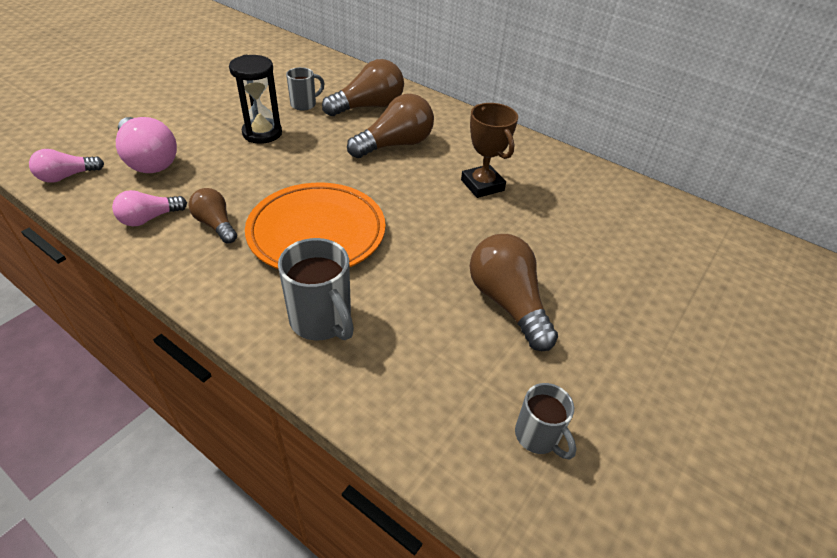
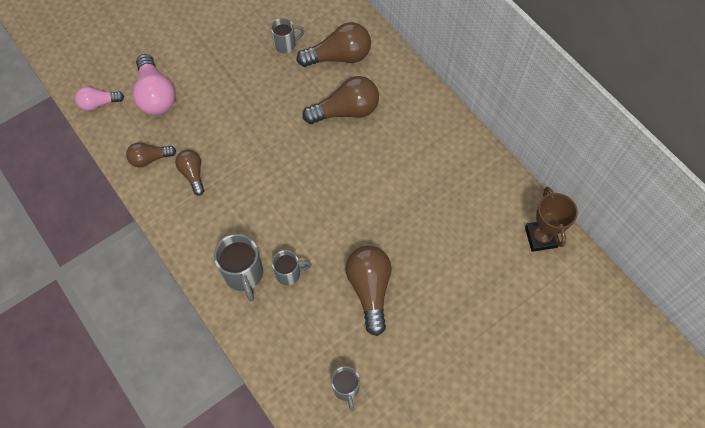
camera: 20 degrees right, 20 degrees up
pink light bulb [112,190,187,226] -> brown light bulb [126,142,176,167]
black hourglass [229,55,282,144] -> none
orange plate [245,182,386,269] -> none
brown trophy [461,103,518,198] -> brown trophy moved to [525,187,578,252]
none -> grey mug [272,250,312,285]

